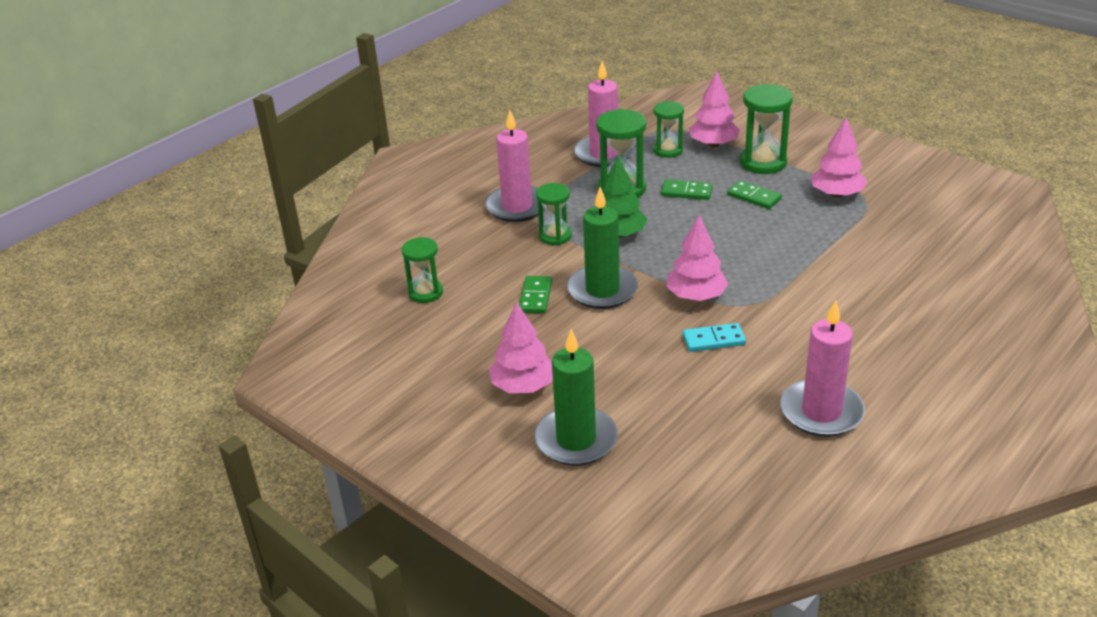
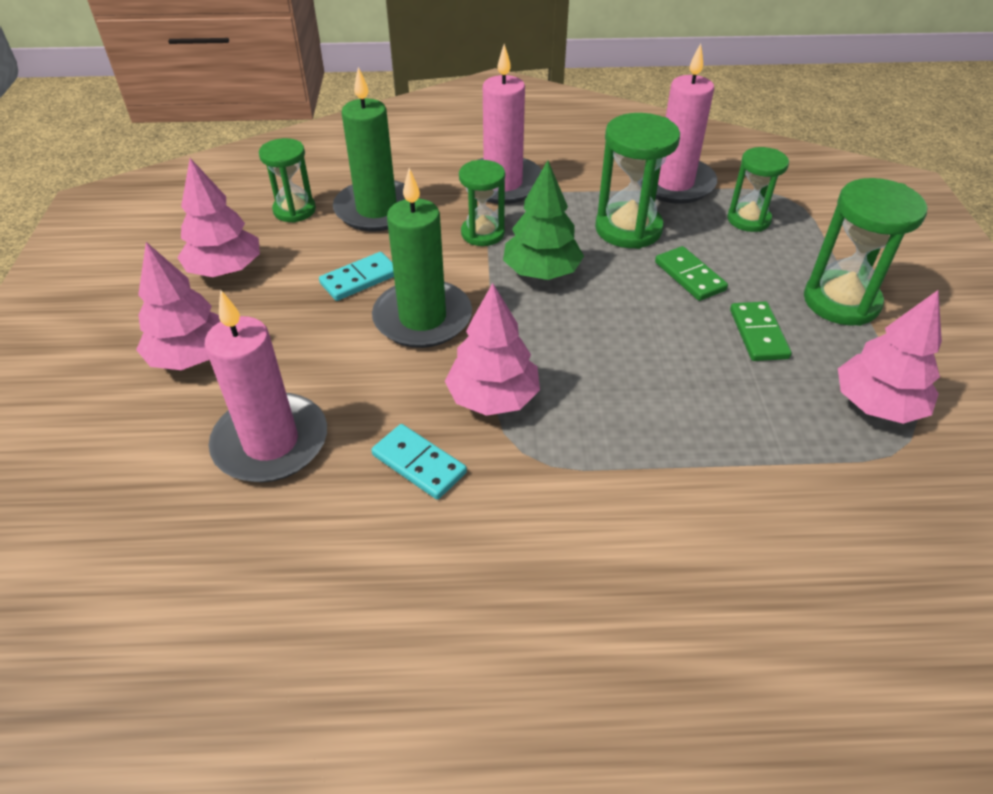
camera: 45 degrees right, 10 degrees up
green domino [519,276,552,314] -> turquoise domino [319,252,394,301]
green candle [534,329,618,466] -> green candle moved to [333,67,419,231]
pink tree [689,71,740,147] -> pink tree moved to [177,158,260,277]
pink candle [780,300,865,437] -> pink candle moved to [204,289,327,482]

